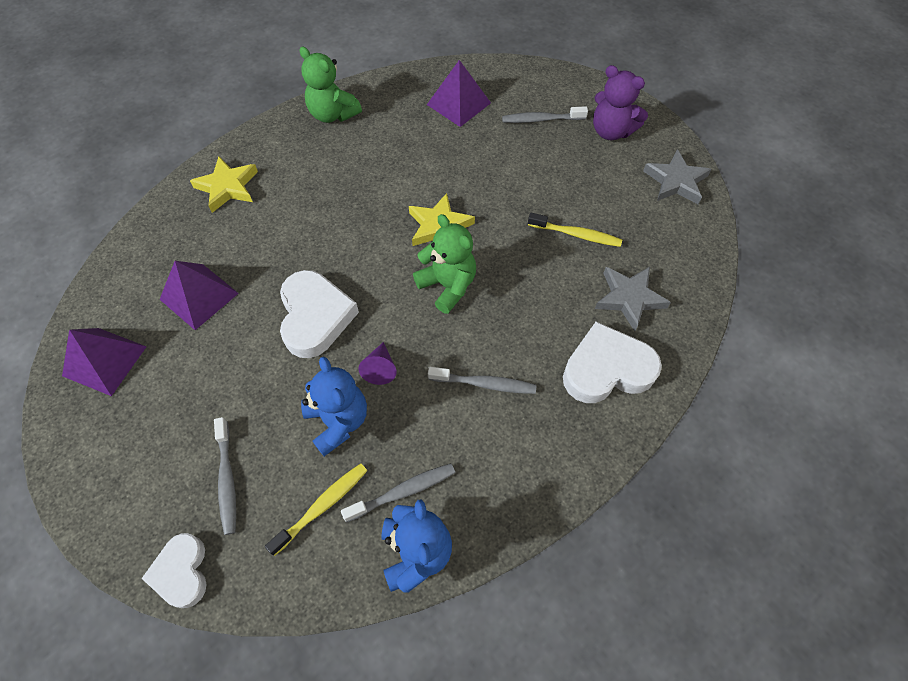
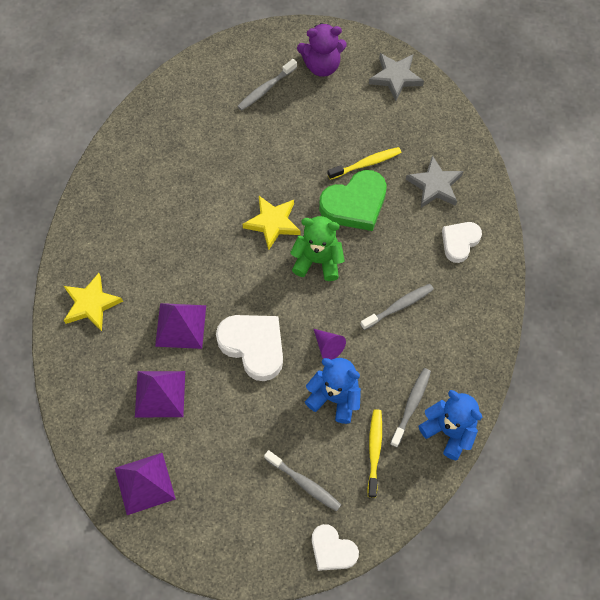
camera: 40 degrees left, 5 degrees up
green teddy bear [299,47,362,123] -> none
purple pyramid [427,60,491,127] -> purple pyramid moved to [155,303,206,349]
white heart [563,322,662,403] -> white heart [442,222,482,263], size x0.63
none -> green heart [319,170,387,231]

